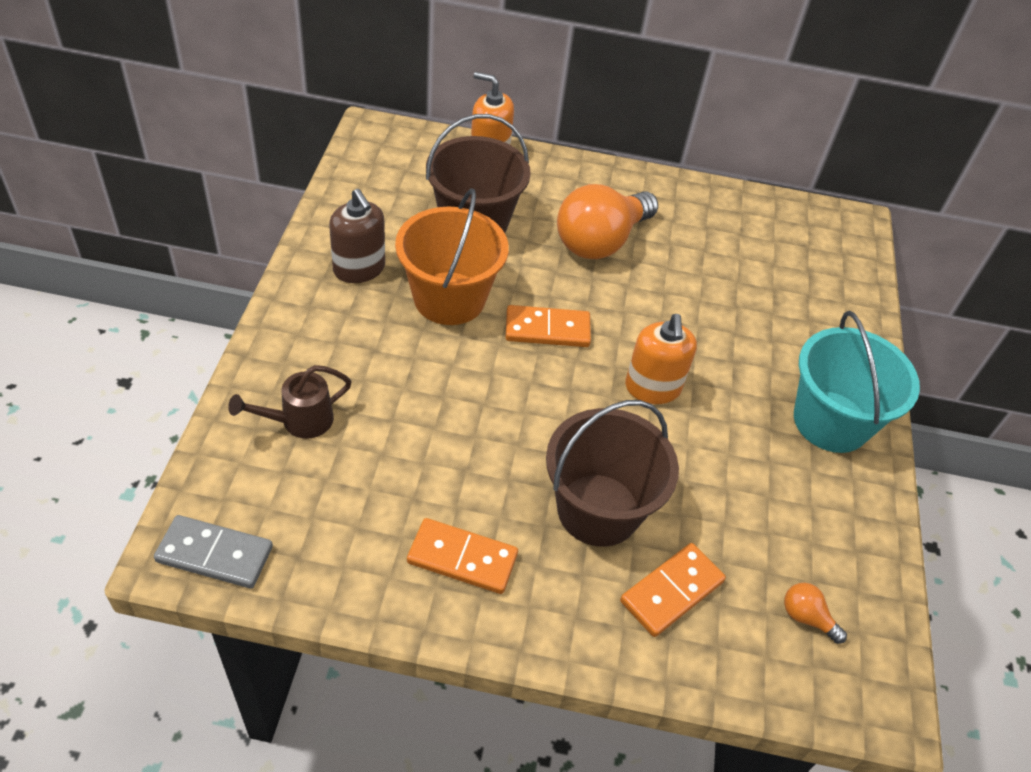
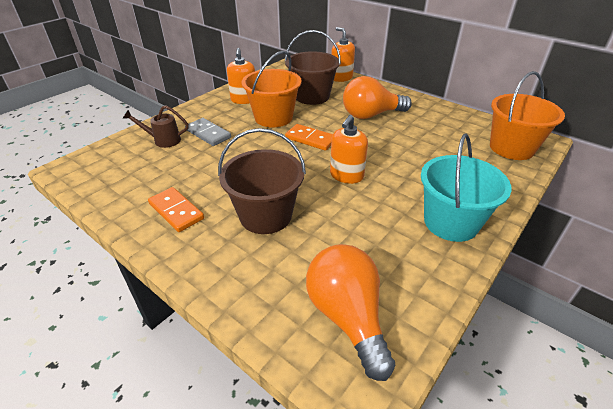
camera: 35 degrees right, 10 degrees down
grey domino [154,515,273,588] -> grey domino moved to [185,118,231,146]
brown soap dispenser [329,189,385,283] -> orange soap dispenser [227,48,255,104]
orange domino [620,543,726,637] -> none
orange light bulb [784,583,847,644] -> orange light bulb [306,244,395,381], size x2.42
none -> orange bucket [490,71,565,160]

